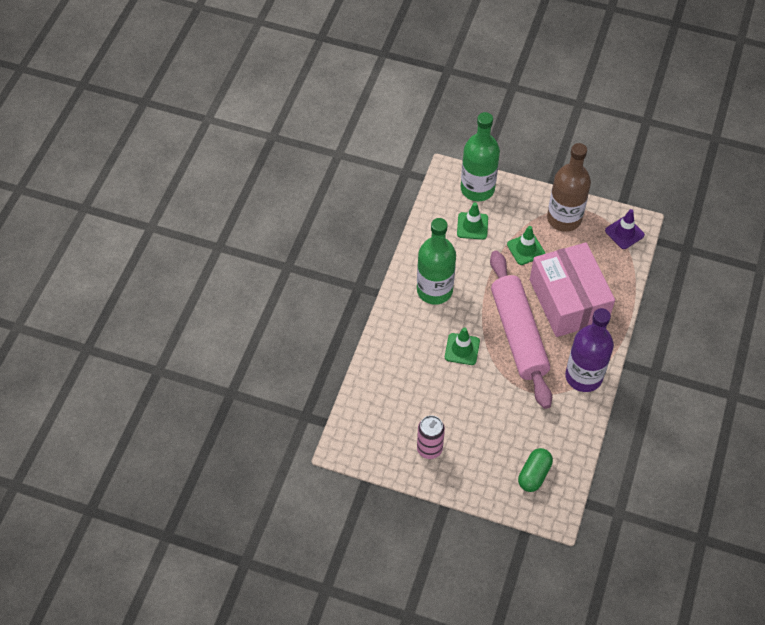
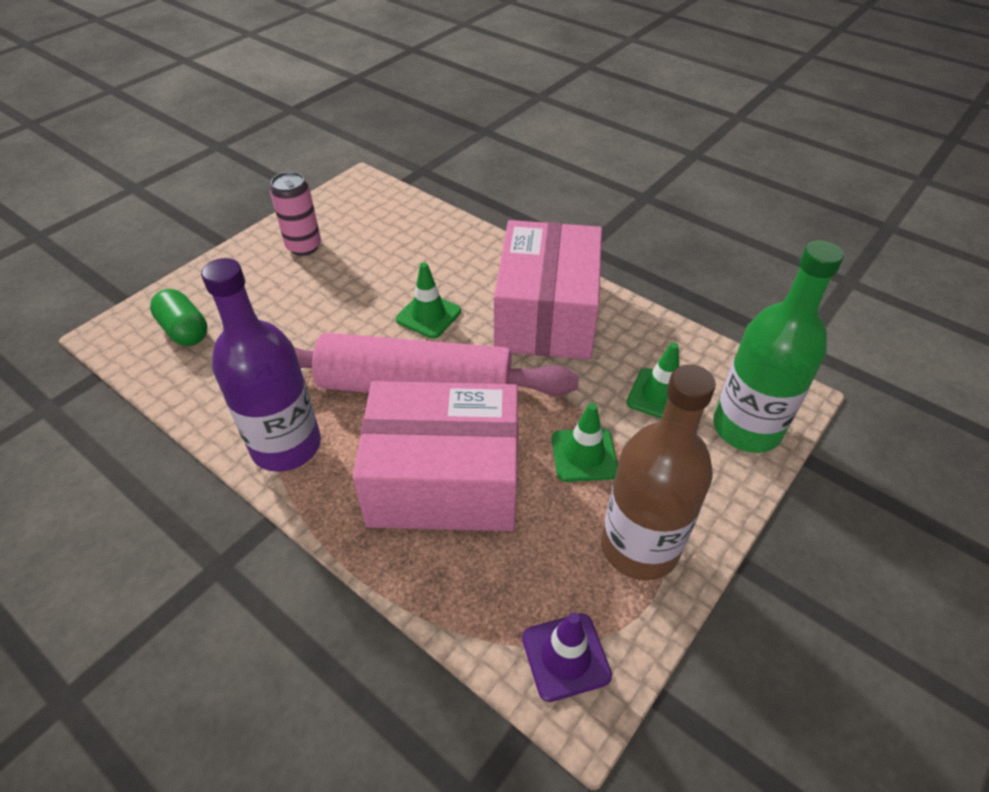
camera: 110 degrees right, 10 degrees down
green bottle [417,218,456,305] -> pink box [494,220,602,360]

